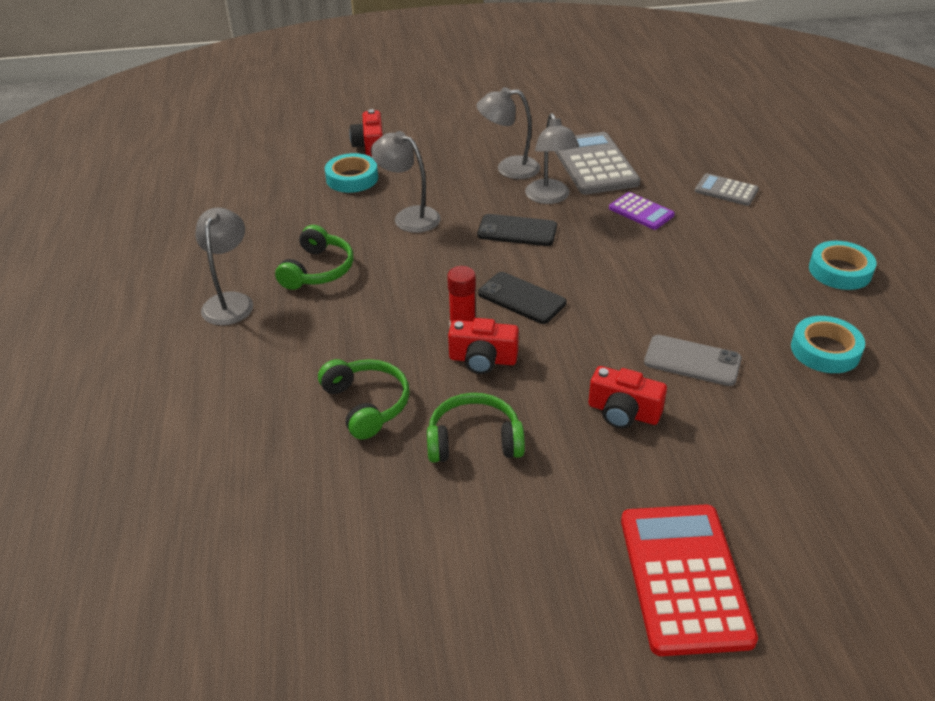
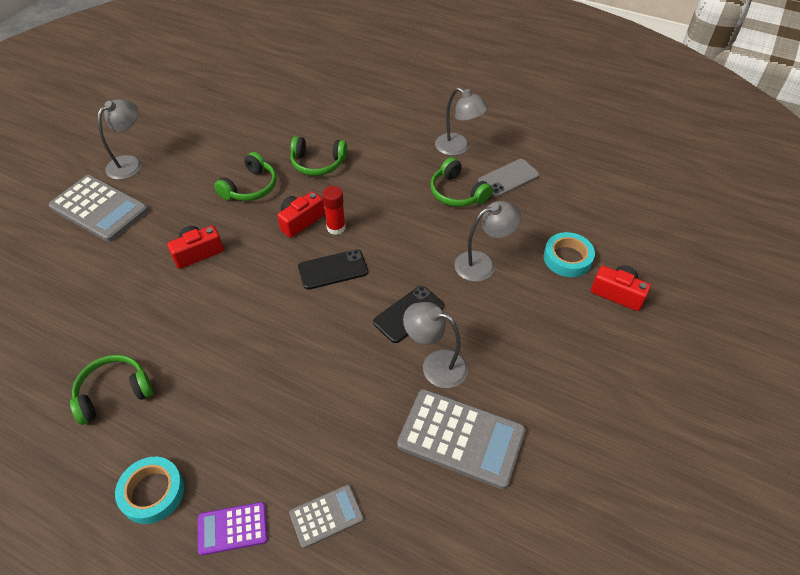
camera: 125 degrees right, 10 degrees up
grey lamp [476,87,540,179] -> grey lamp moved to [98,99,142,180]
purple calculator [609,192,675,230] -> purple calculator moved to [198,502,268,555]
red calculator [621,504,758,656] -> grey calculator [49,175,149,242]
grey phone [644,335,742,386] -> grey phone moved to [478,159,539,197]
turquoise tape [791,316,865,373] -> green headphones [70,355,153,425]

